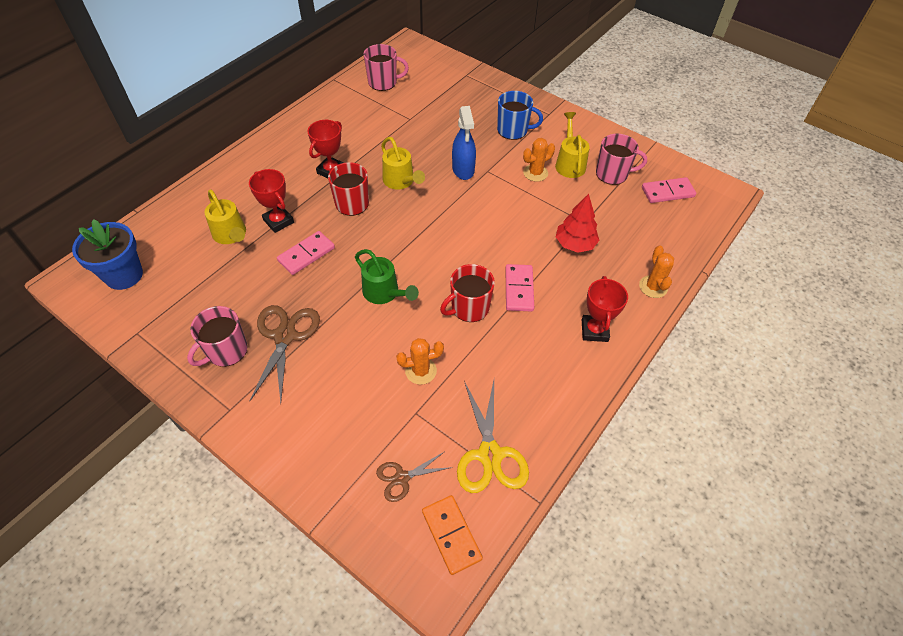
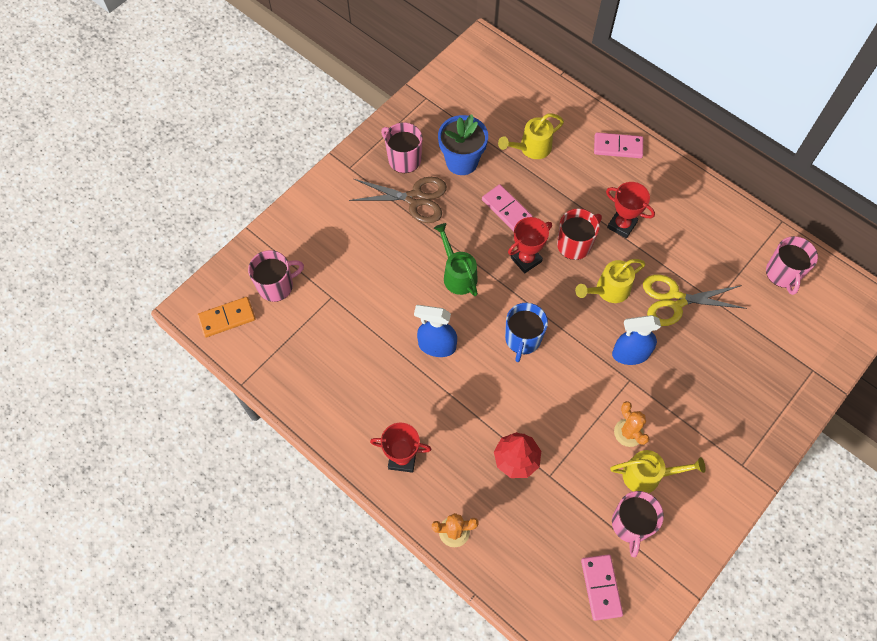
camera: 95 degrees right, 10 degrees up
blue flower pot [72,219,143,290] -> blue flower pot moved to [438,114,488,175]
red trophy [249,169,294,233] -> red trophy moved to [508,217,552,273]
green watering can [355,249,419,304] -> green watering can turned 105 degrees clockwise [434,223,478,296]
brown scissors [376,452,452,502] -> pink mug [248,250,304,302]
orange cactus [396,338,444,385] -> none
red mug [440,264,495,322] -> blue spray bottle [414,305,457,357]
yellow scissors [457,381,529,493] -> yellow scissors moved to [643,274,747,326]
blue mug [497,91,543,140] -> blue mug moved to [505,303,548,362]
pink domino [506,264,534,312] -> pink domino moved to [594,132,643,158]

